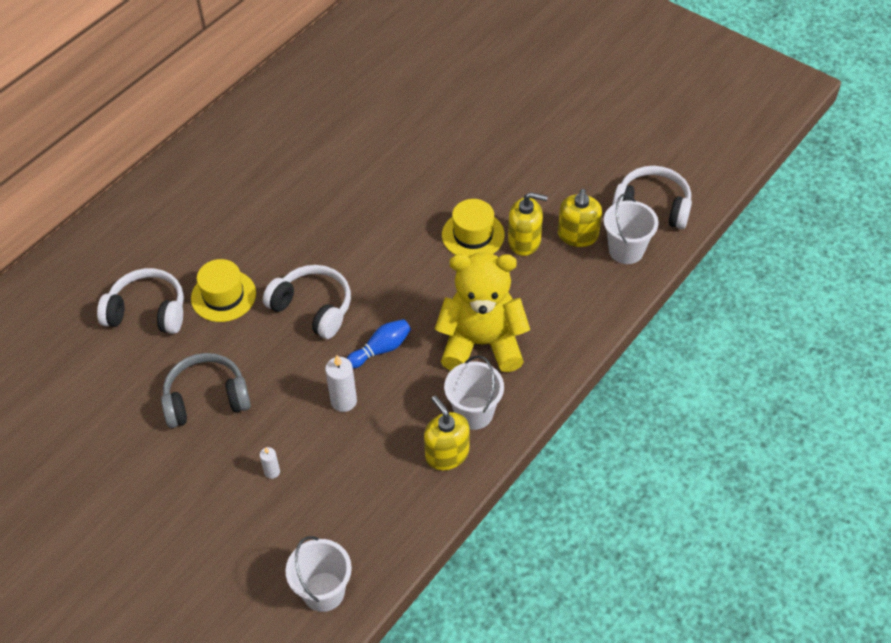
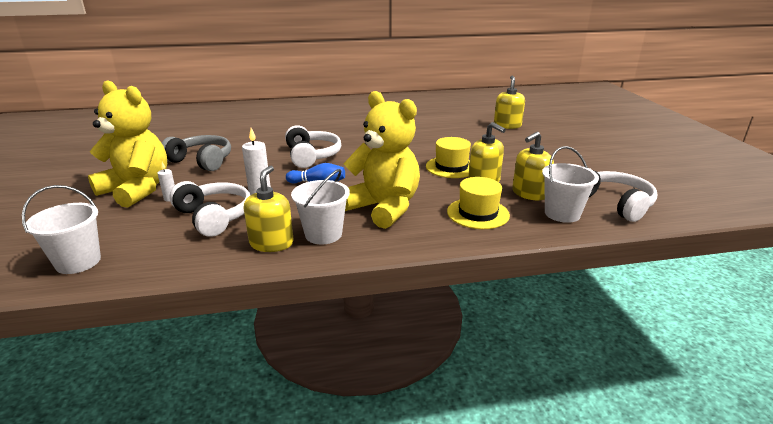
camera: 40 degrees right, 25 degrees down
white headphones [97,268,184,334] -> white headphones moved to [169,181,250,237]
yellow hat [191,259,256,322] -> yellow hat moved to [447,177,510,229]
none -> yellow teddy bear [88,80,167,208]
none -> yellow soap dispenser [494,76,525,129]

